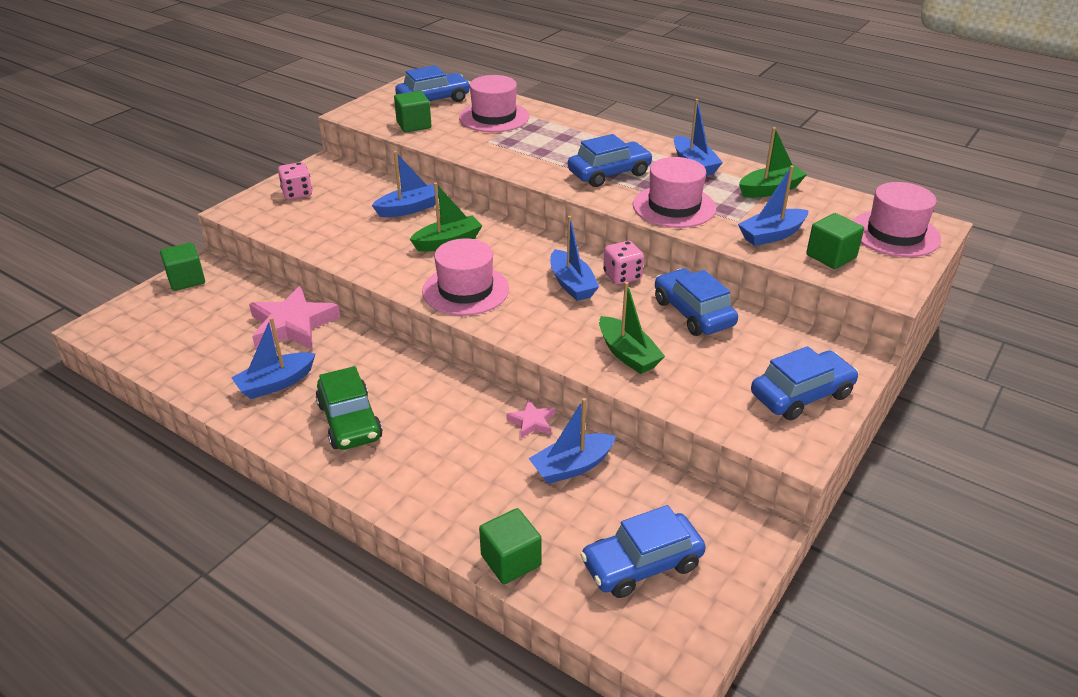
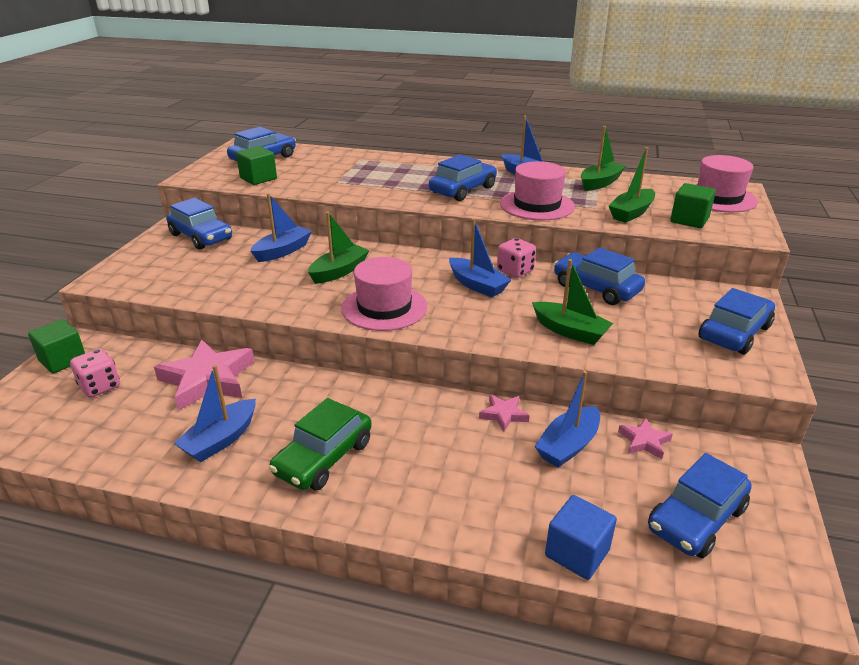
camera: 20 degrees left, 5 degrees down
pink dice [278,162,312,200] -> pink dice moved to [70,349,120,398]
green car [316,366,383,450] -> green car turned 75 degrees clockwise [269,398,372,490]
pink hat [459,75,529,132] -> none
green cube [479,508,542,584] -> blue cube [545,495,617,580]
blue boat [738,166,809,246] -> green boat [609,147,655,223]
none -> blue car [166,198,232,250]
none -> pink star [618,417,673,459]

